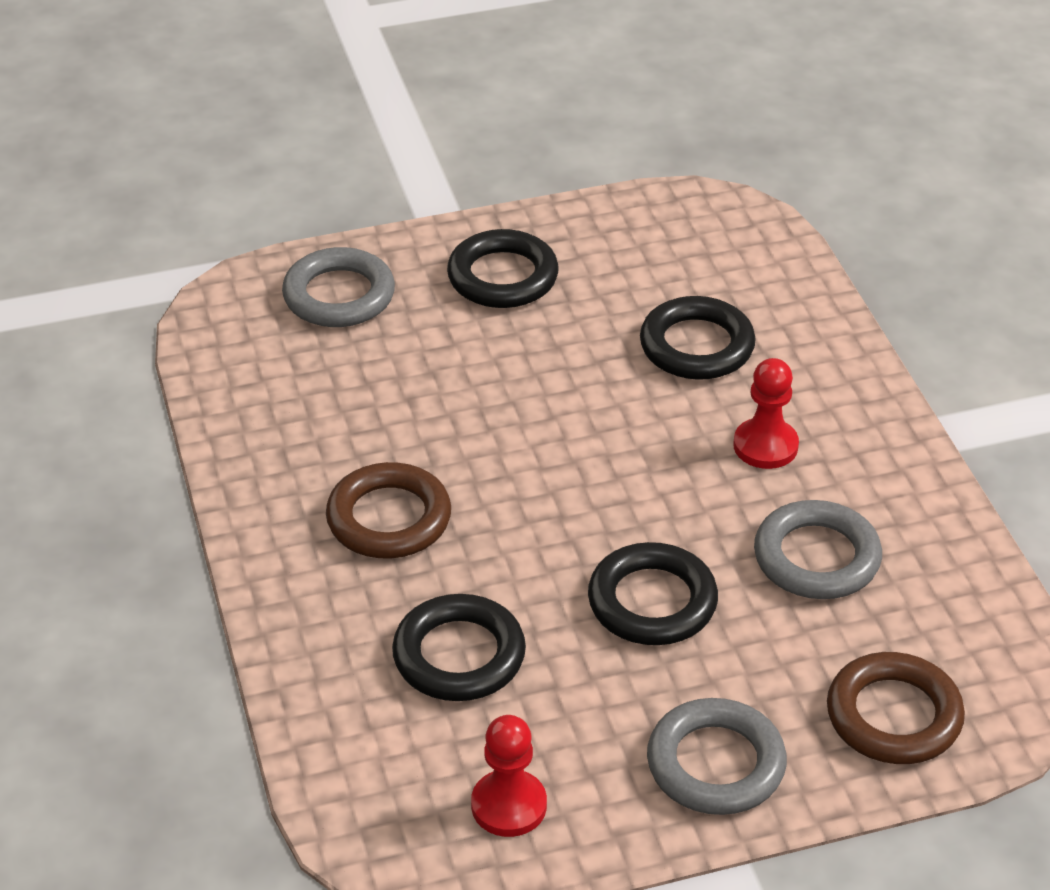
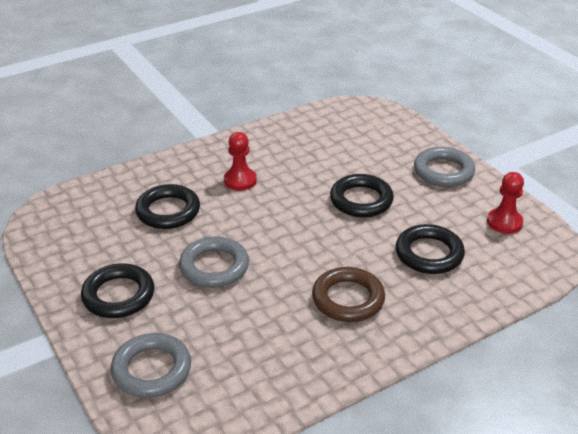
camera: 105 degrees left, 5 degrees down
grey ring [754,500,882,599] -> grey ring moved to [179,237,249,288]
brown ring [827,652,965,764] -> none

